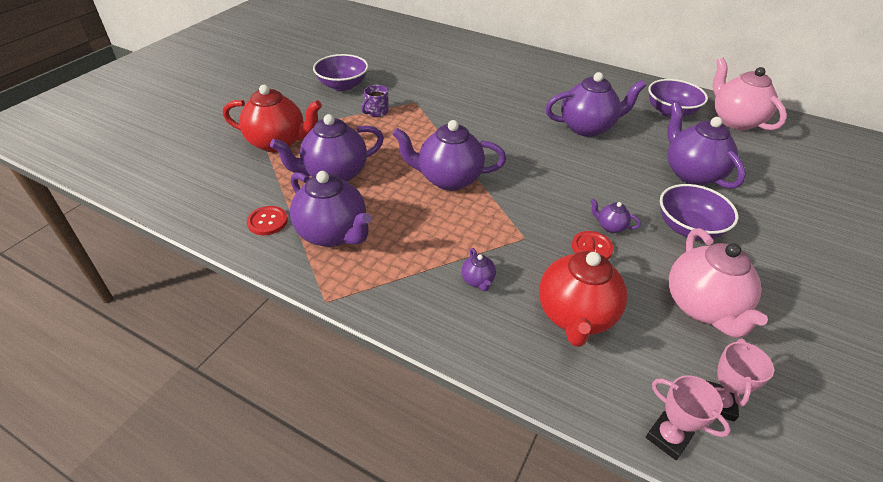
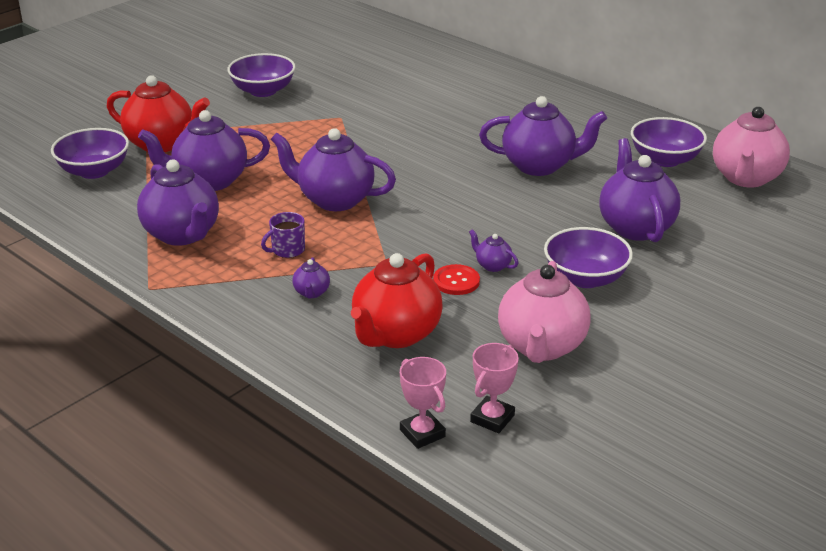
camera: 15 degrees right, 10 degrees down
red button [247,206,288,235] -> none
purple mug [361,85,389,117] -> purple mug moved to [261,212,305,258]
pink teapot [713,58,787,130] -> pink teapot turned 150 degrees counterclockwise [713,107,790,187]
none -> purple bowl [51,128,129,179]

